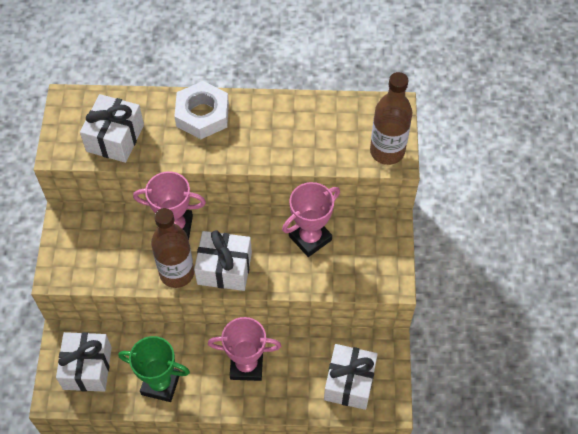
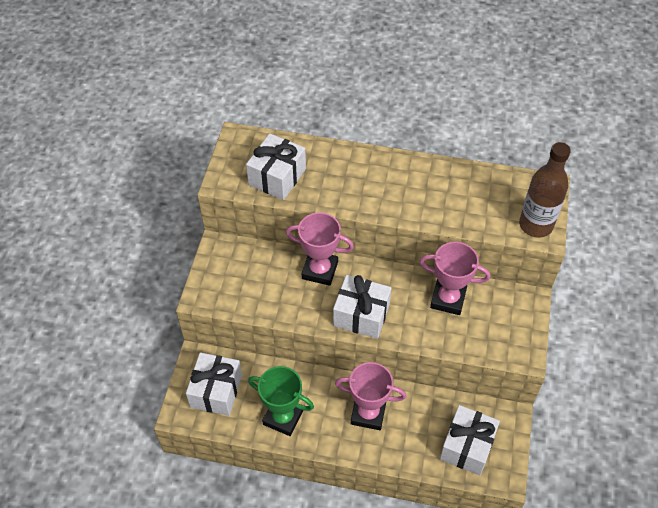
camera: 10 degrees right, 5 degrees down
brown bottle [151,208,194,288] -> none
white nut [174,81,229,139] -> none
pink trophy [282,182,340,257] -> pink trophy turned 45 degrees clockwise [419,242,490,315]

